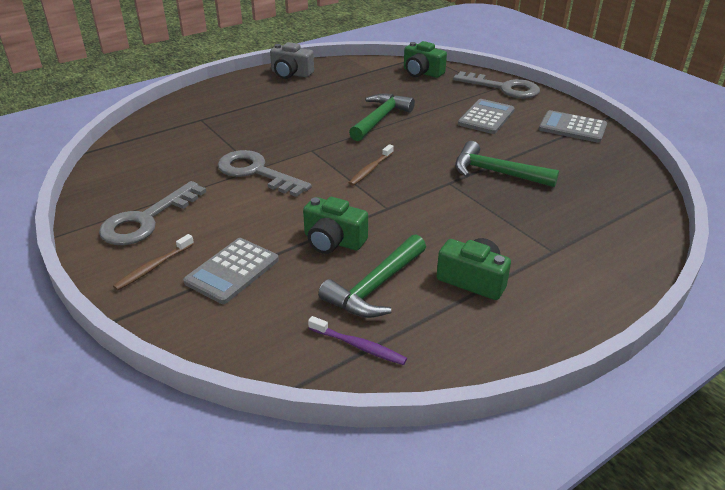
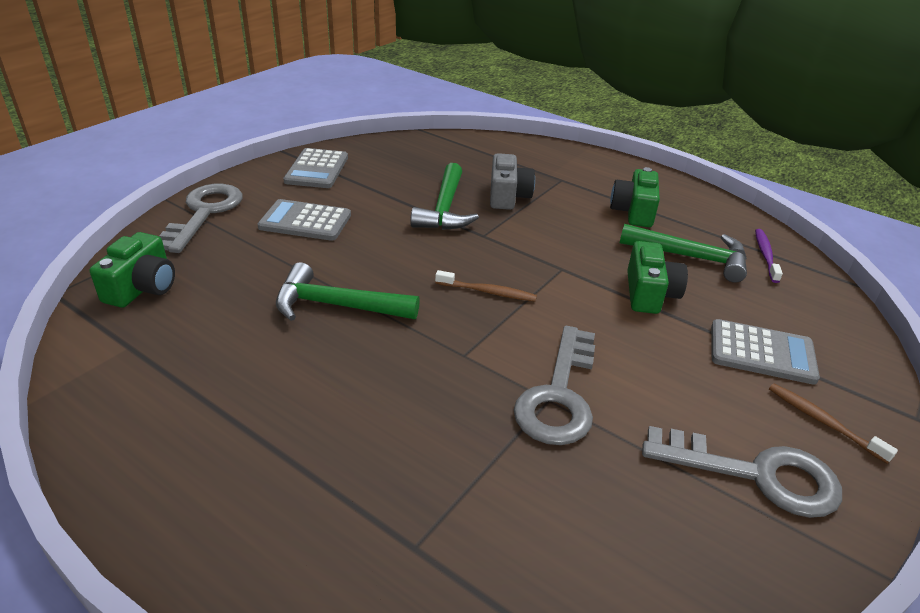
camera: 110 degrees left, 0 degrees up
brown toothbrush [113,234,194,291] -> brown toothbrush turned 150 degrees counterclockwise [769,384,898,464]
grey camera [270,42,314,79] -> grey camera moved to [490,153,535,210]

